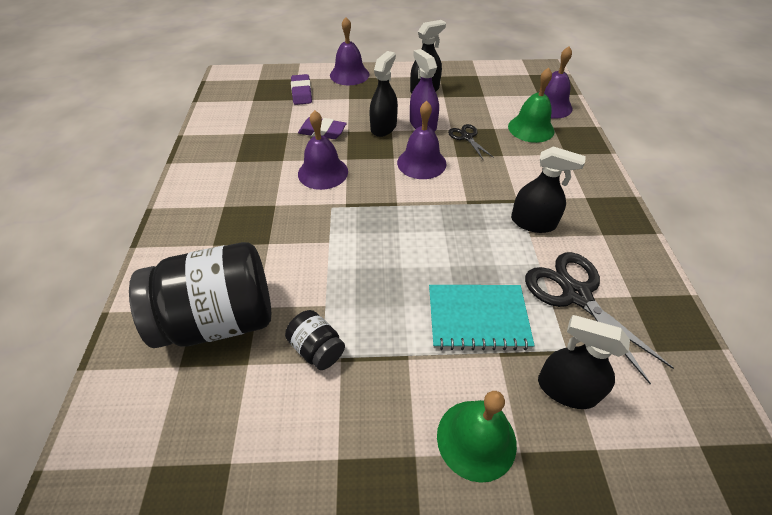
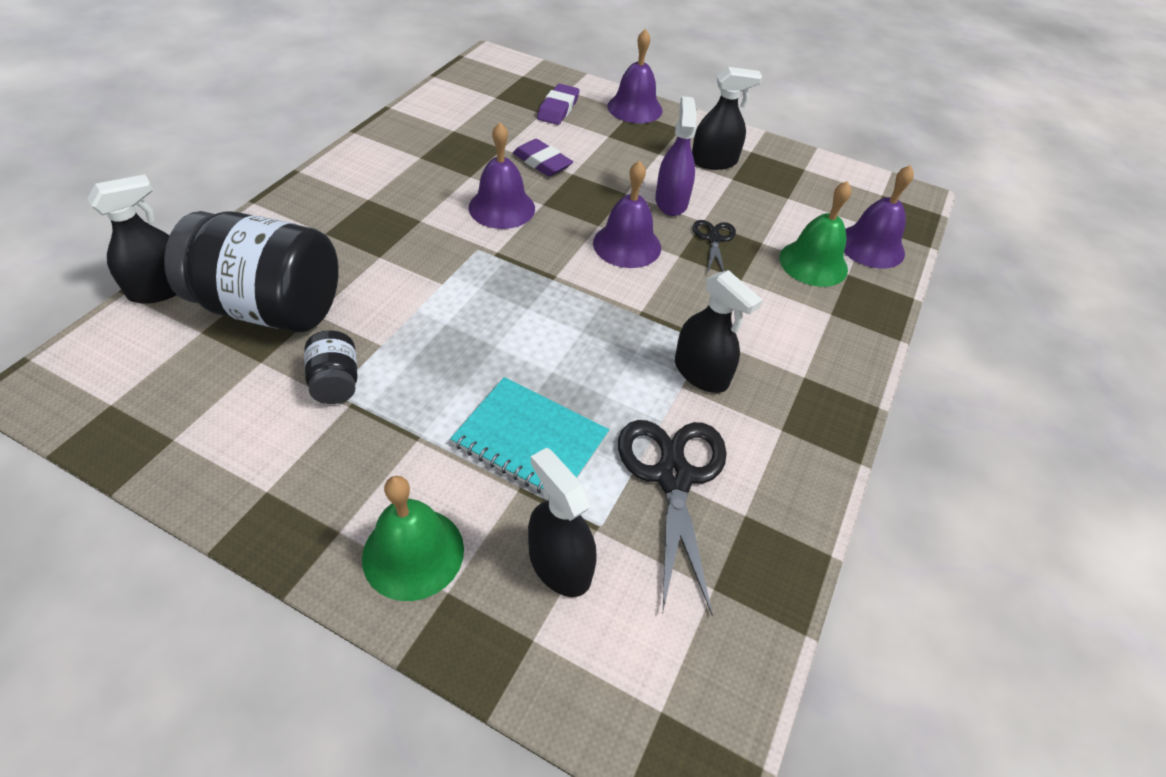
camera: 25 degrees right, 0 degrees up
black spray bottle [370,51,398,137] -> black spray bottle moved to [87,175,177,304]

